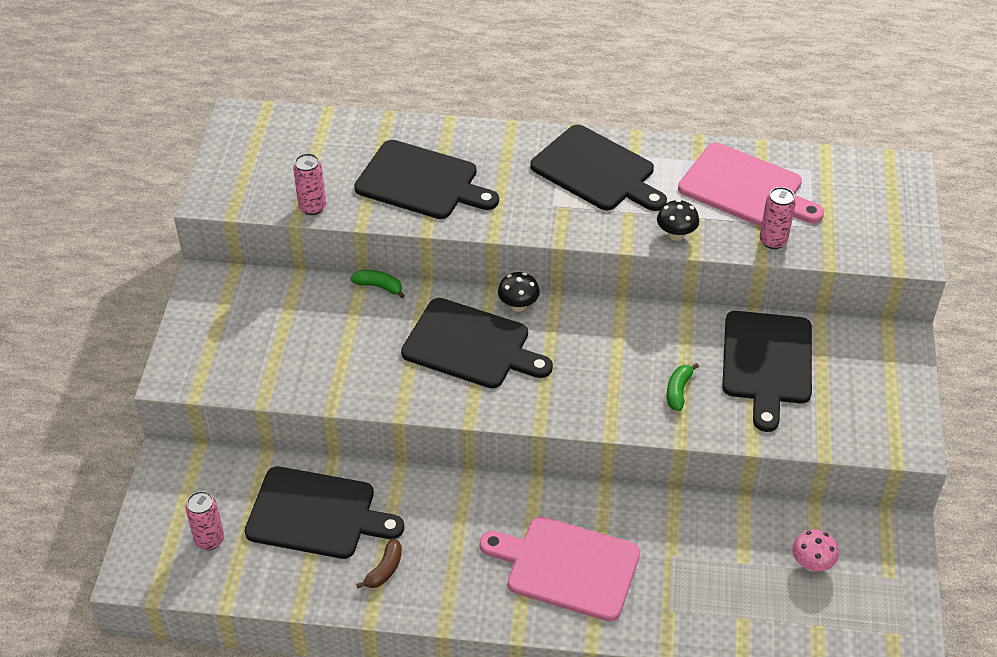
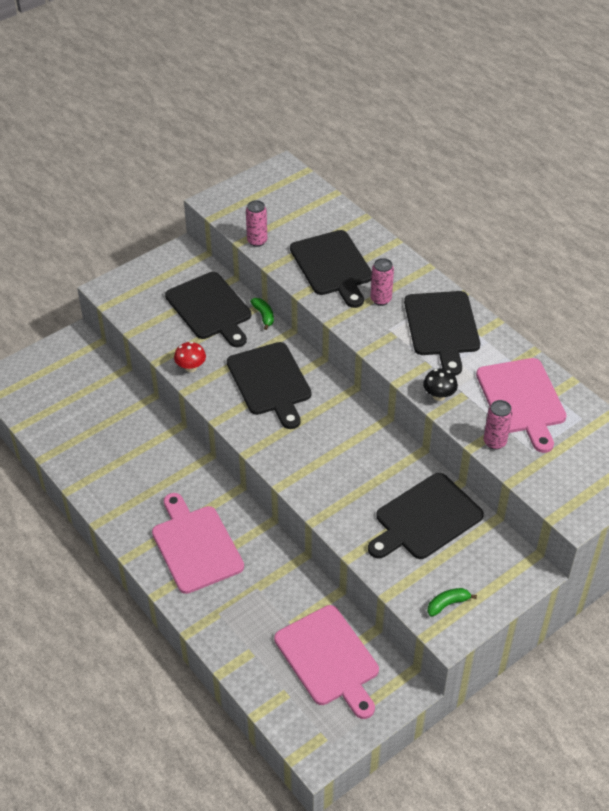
camera: 45 degrees right, 0 degrees up
pink can [186,491,224,550] -> pink can moved to [371,258,394,306]
black cutting board [245,467,404,559] -> black cutting board moved to [165,272,251,347]
brown banana [356,538,402,588] -> none
black mushroom [498,272,540,312] -> none
green banana [667,363,699,411] -> green banana moved to [427,588,477,617]
pink mushroom [792,529,839,572] -> pink cutting board [274,605,379,719]
none -> red mushroom [174,342,206,372]

